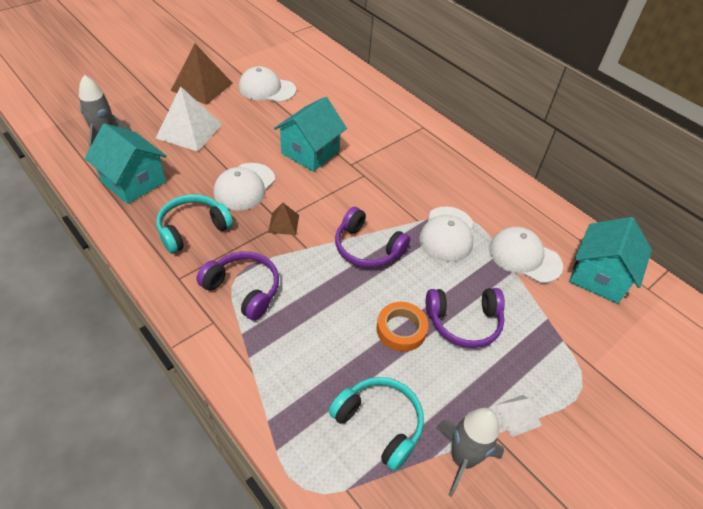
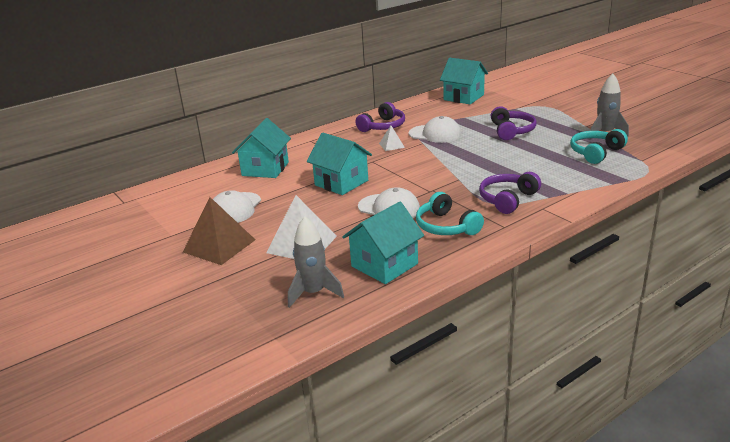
camera: 80 degrees left, 20 degrees down
brown pyramid [268,203,299,235] -> none
purple headphones [335,207,410,268] -> purple headphones moved to [355,102,405,132]
orange tape [377,302,428,352] -> none
white cap [489,227,563,283] -> none
white pyramid [494,395,542,437] -> white pyramid moved to [379,125,405,151]
none -> turquoise house [232,118,291,178]

